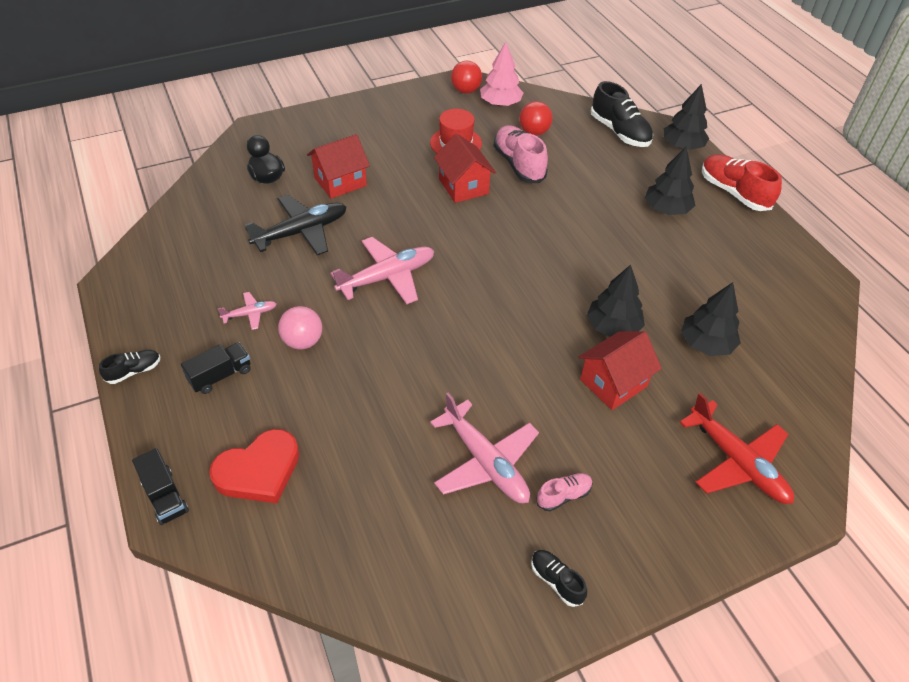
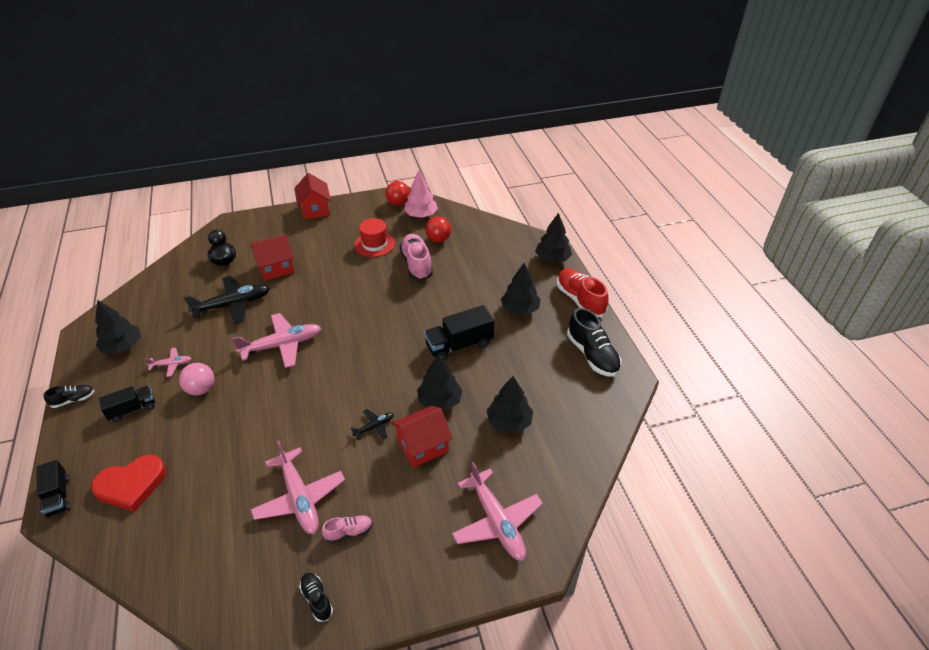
camera: 10 degrees right, 5 degrees down
red house [434,134,496,203] -> red house moved to [294,173,331,220]
black shoe [591,81,653,147] -> black shoe moved to [567,308,621,377]
red plane [680,393,794,504] -> pink plane [452,462,543,561]
none -> black tree [95,300,141,354]
none -> black plane [350,409,394,440]
none -> black truck [424,305,494,361]

